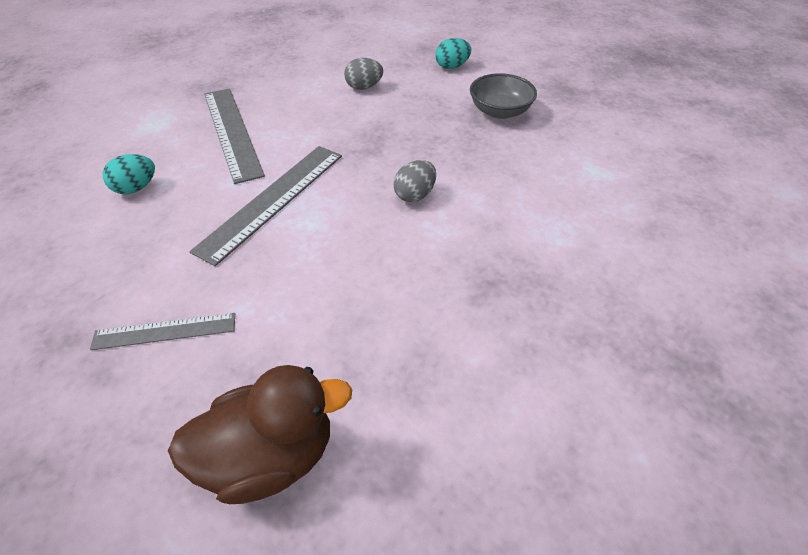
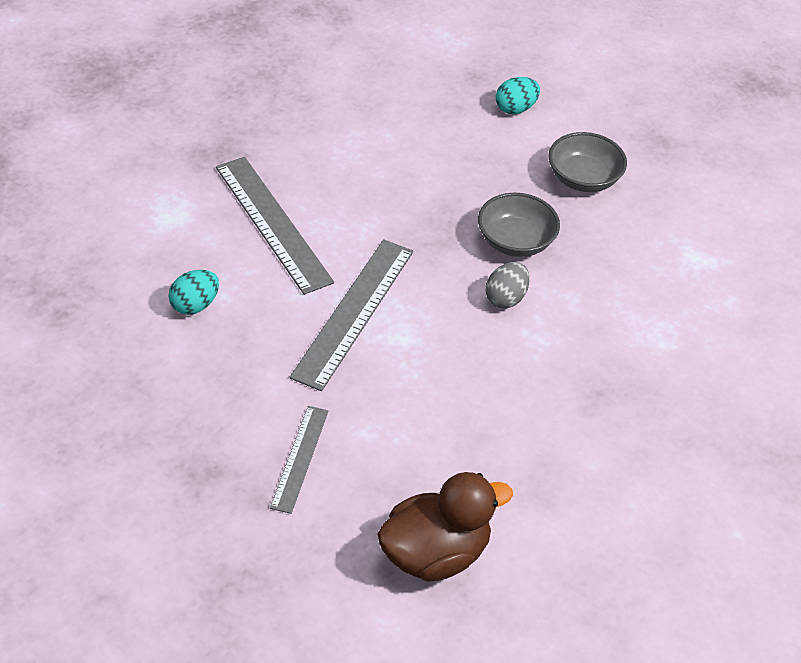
camera: 10 degrees left, 0 degrees up
grey ruler [90,313,235,350] -> grey ruler turned 60 degrees counterclockwise [270,406,328,514]
grey egg [344,58,383,90] -> none
none -> grey bowl [478,193,560,257]

